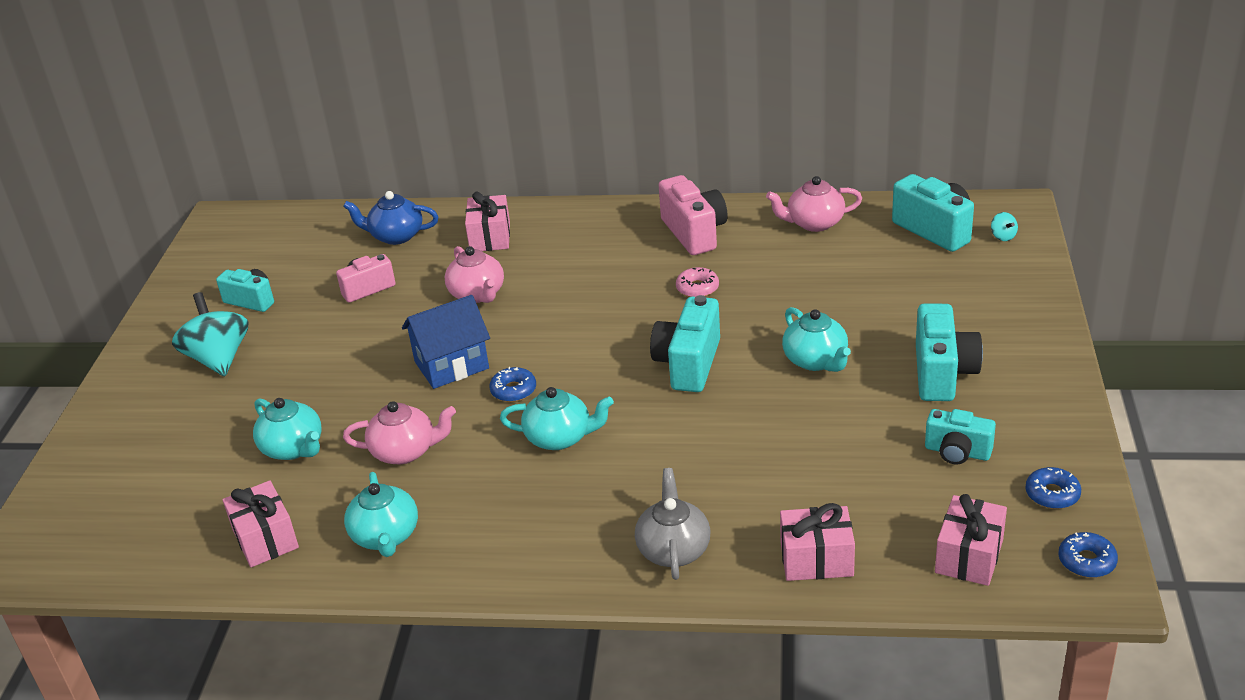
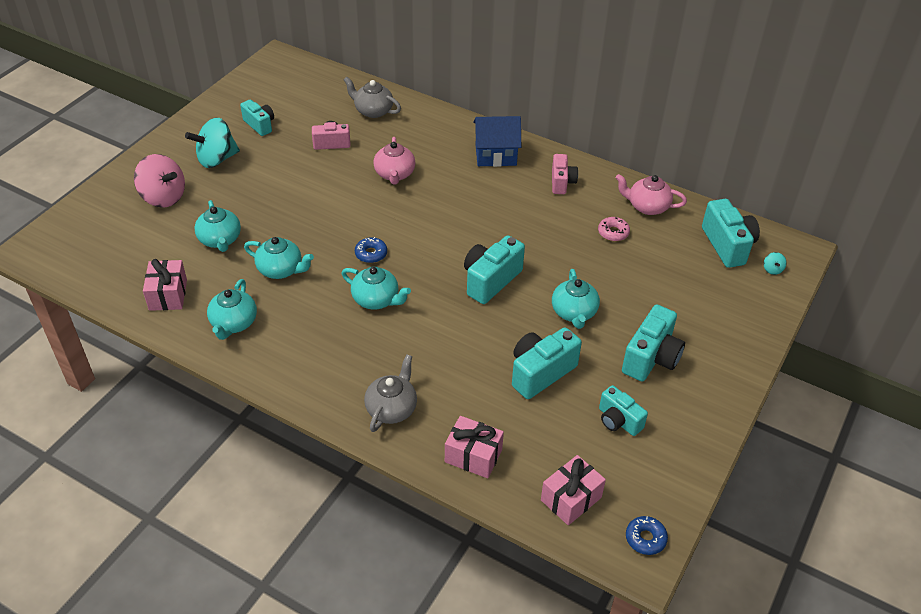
camera: 20 degrees right, 10 degrees up
turquoise spinning top [172,292,248,376] -> turquoise spinning top turned 120 degrees counterclockwise [185,118,240,168]
blue teapot [343,191,439,245] -> grey teapot [344,77,401,118]
pink teapot [343,401,456,464] -> turquoise teapot [244,237,314,279]
blue house [402,295,490,389] -> blue house moved to [473,116,521,167]
pink gift [465,191,510,251] -> none
pink camera [659,175,728,255] -> pink camera [552,154,578,194], size x0.64
pink donut [676,267,719,297] -> pink donut moved to [598,217,630,241]
blue donut [1026,467,1081,509] -> none
none -> pink spinning top [134,154,185,207]
none -> turquoise camera [512,327,582,399]

